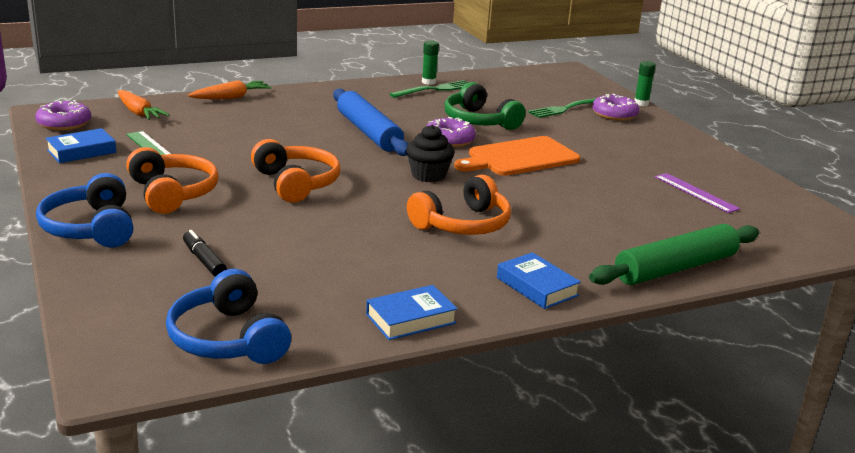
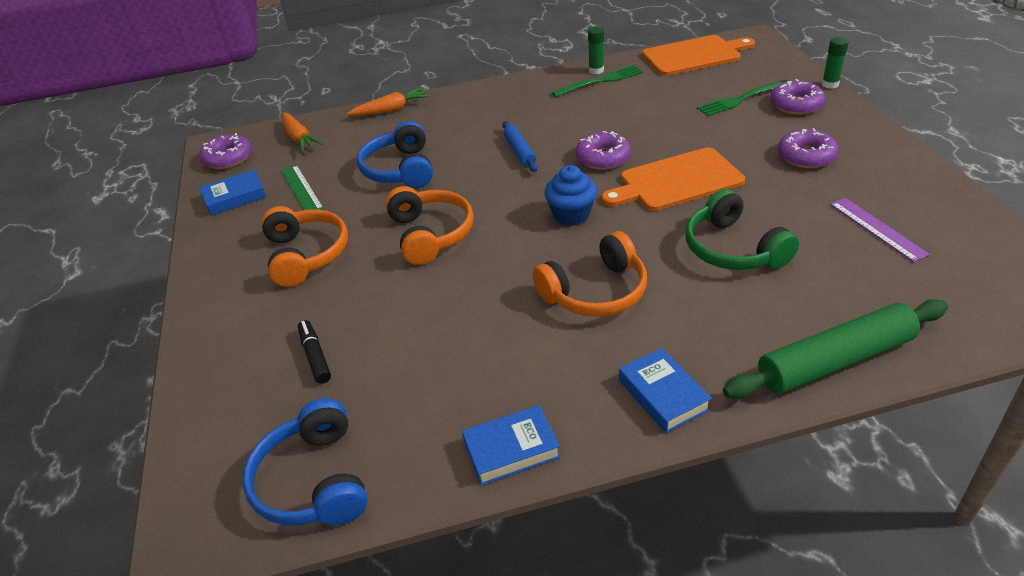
camera: 15 degrees right, 15 degrees up
blue headphones [36,173,133,247] -> blue headphones moved to [357,121,433,188]
blue rolling pin [333,88,409,156] -> blue rolling pin [503,121,538,172], size x0.54
black cupcake [406,125,455,182] -> blue cupcake [544,165,597,226]
green headphones [445,82,525,130] -> green headphones moved to [685,189,799,270]
none -> orange cutting board [642,35,755,76]
none -> purple donut [778,128,838,168]

